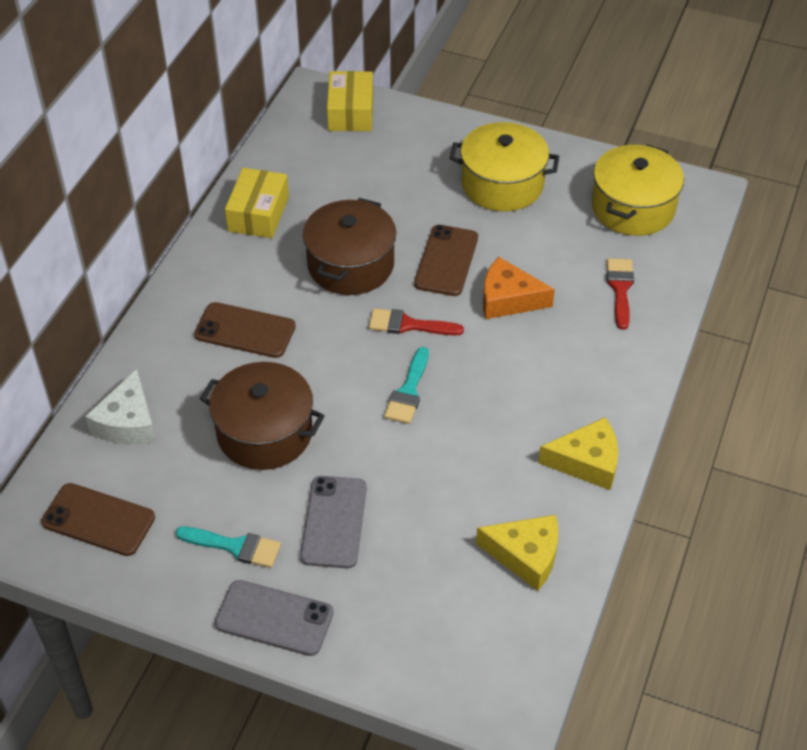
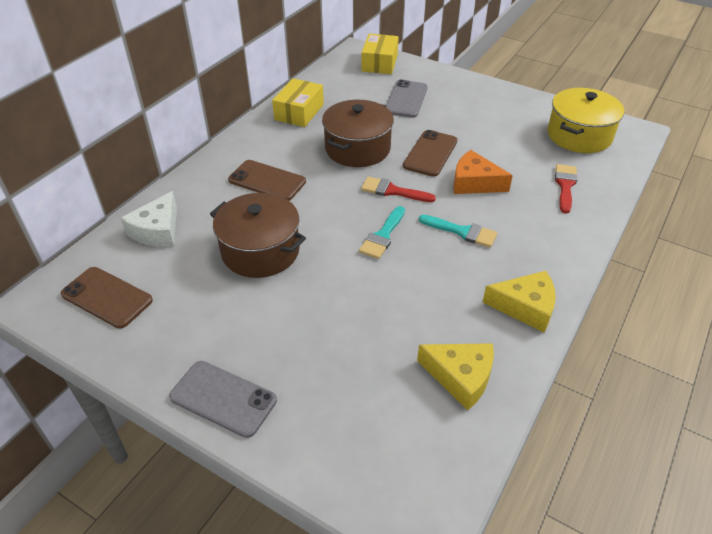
camera: 10 degrees right, 5 degrees down
turquoise brush [176,527,281,568] -> turquoise brush moved to [419,215,497,248]
grey phone [300,476,367,568] -> grey phone moved to [386,80,428,118]
yellow pot [450,122,559,211] -> none

